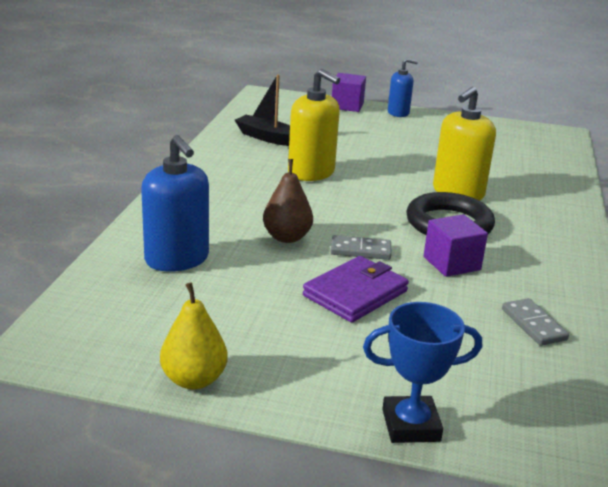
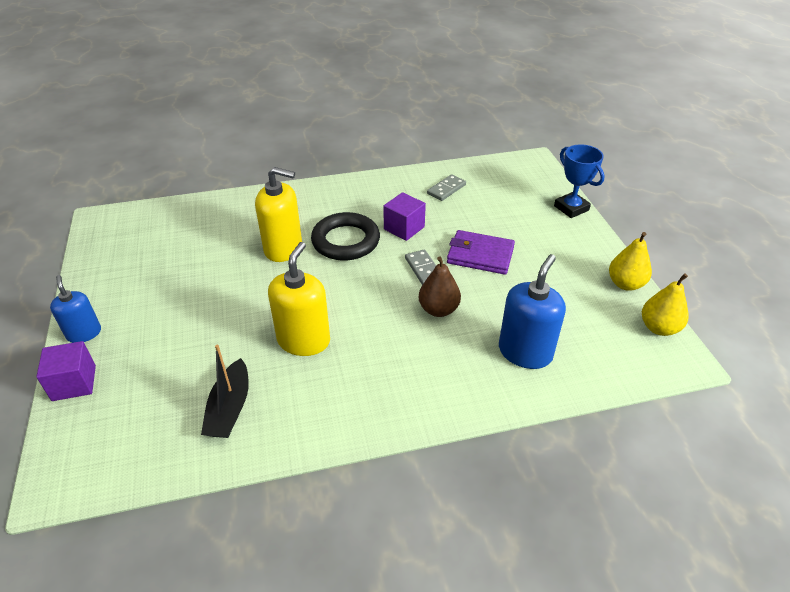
camera: 115 degrees left, 15 degrees up
none -> yellow pear [642,274,688,336]

